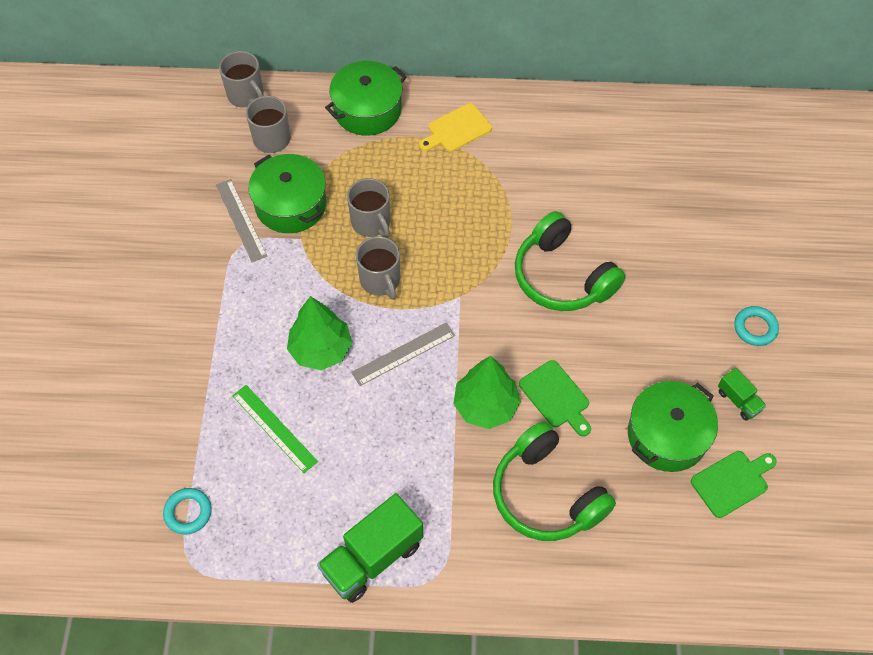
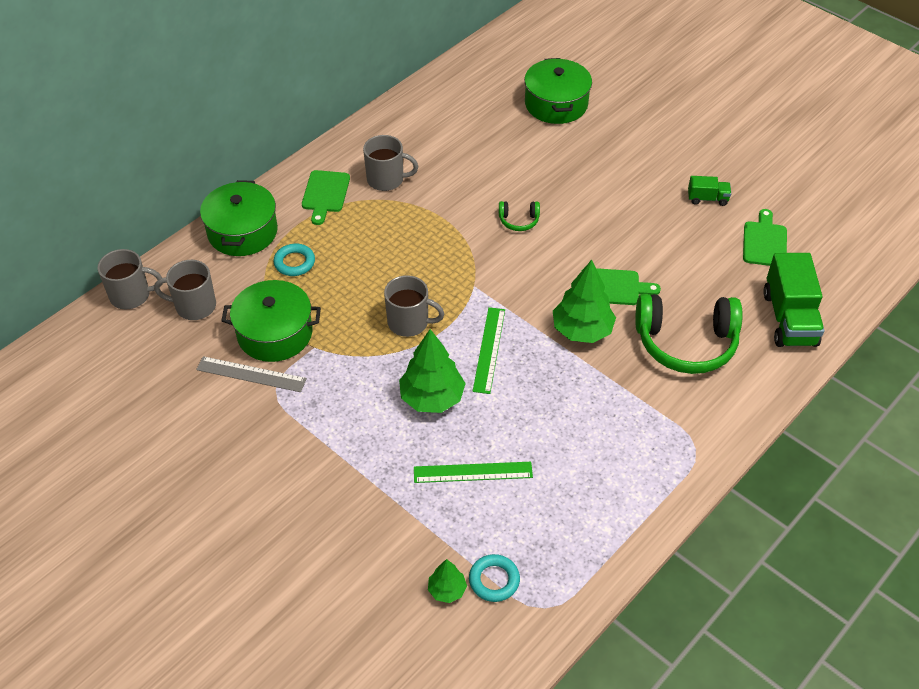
camera: 50 degrees left, 10 degrees down
green truck [317,493,423,603] -> green truck moved to [763,253,824,347]
grey mug [347,178,390,238] -> grey mug moved to [363,135,418,191]
grey ruler [351,322,455,386] -> green ruler [473,307,505,394]
yellow cutting board [419,103,492,152] -> green cutting board [302,170,350,225]
green headphones [515,211,626,311] -> green headphones [499,201,540,231], size x0.44
green pot [628,381,718,472] -> green pot moved to [524,58,592,124]
turquoise ring [734,306,779,346] -> turquoise ring moved to [273,244,315,276]
none -> green tree [428,559,467,603]

